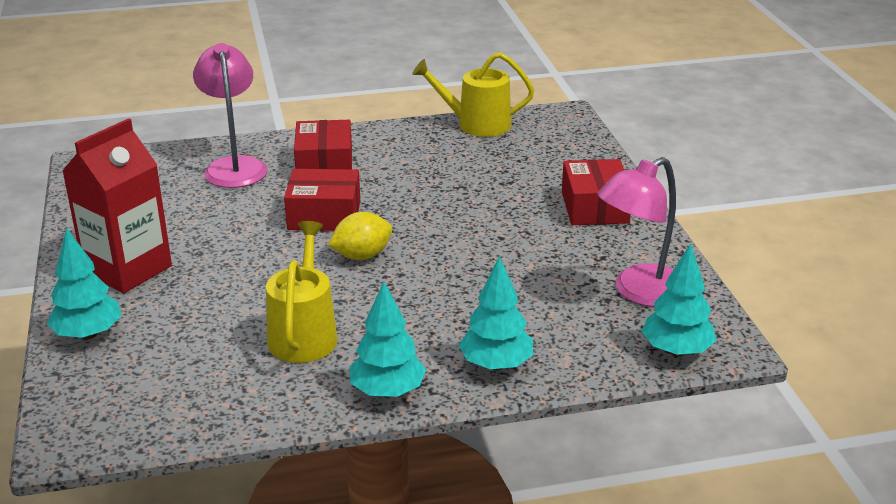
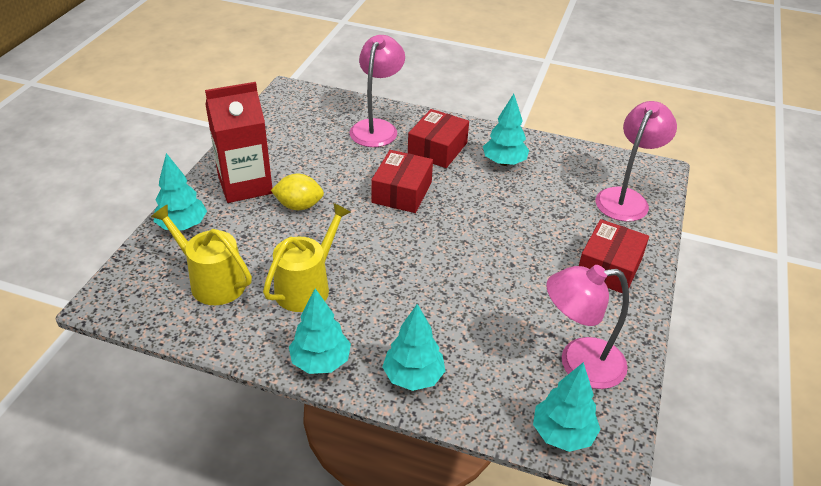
camera: 30 degrees right, 10 degrees up
red box [284,169,360,231] -> red box turned 75 degrees clockwise [371,150,433,213]
yellow lemon [328,212,392,260] -> yellow lemon moved to [271,174,324,210]
yellow watering can [412,52,534,137] -> yellow watering can moved to [151,204,252,305]
none -> turquoise tree [483,94,529,166]
none -> pink lamp [596,101,677,222]

